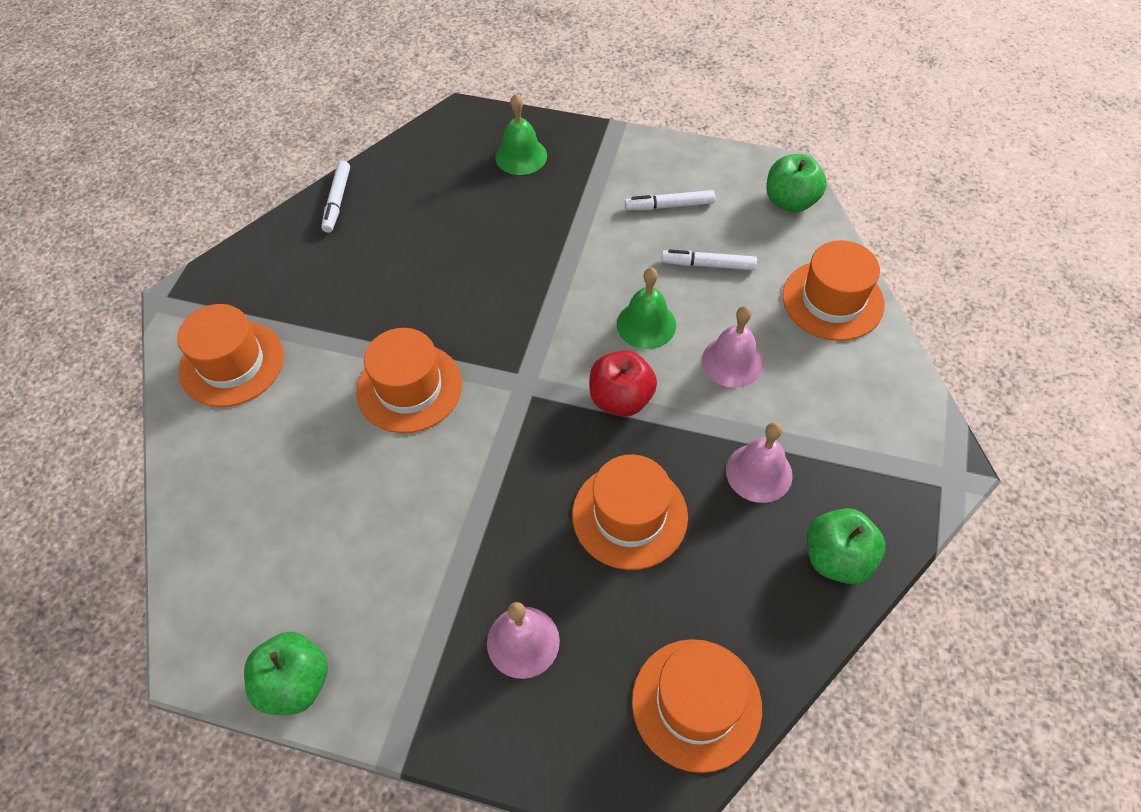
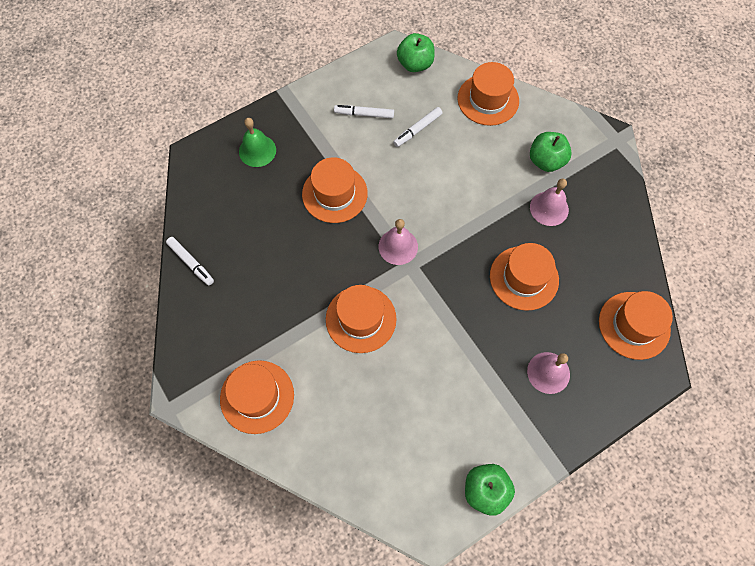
camera: 50 degrees left, 10 degrees up
red apple [589,350,657,416] -> none
green bell [617,268,676,349] -> none
white marker [625,190,715,210] -> white marker turned 60 degrees clockwise [334,105,394,118]
pink bell [702,306,763,388] -> pink bell moved to [379,219,418,265]
green apple [807,508,886,584] -> green apple moved to [530,132,572,172]
none -> orange hat [302,157,368,223]

